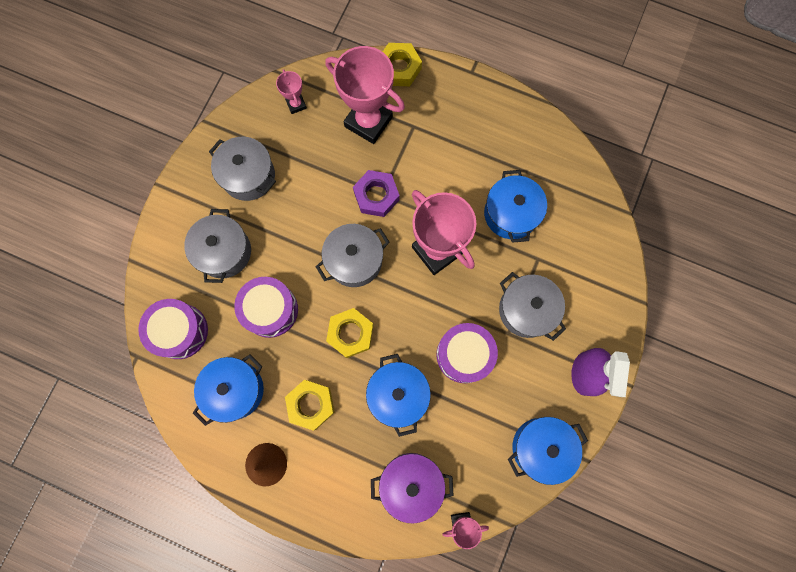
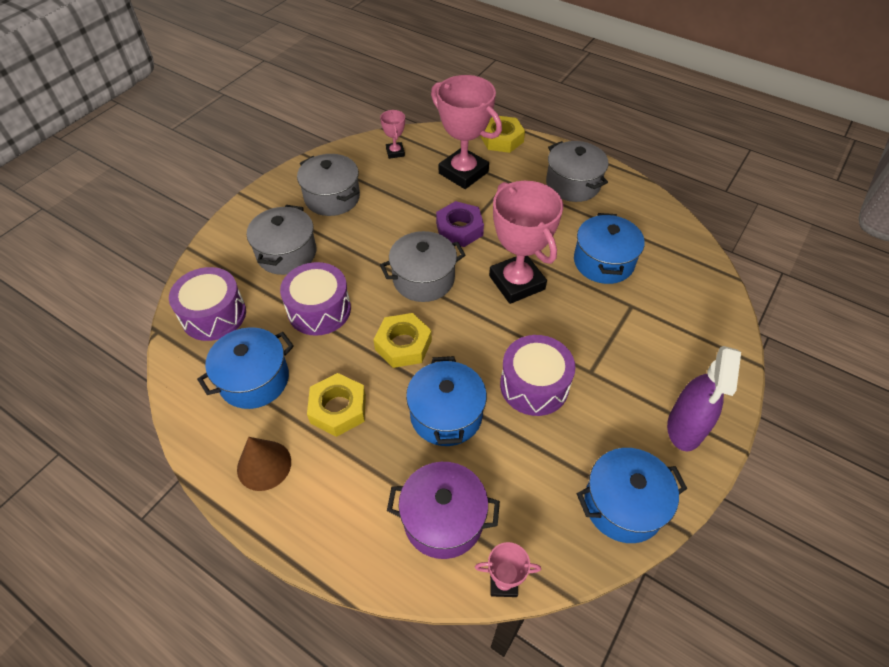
camera: 10 degrees right, 25 degrees down
grey pot [499,272,566,341] -> grey pot moved to [546,141,608,202]

